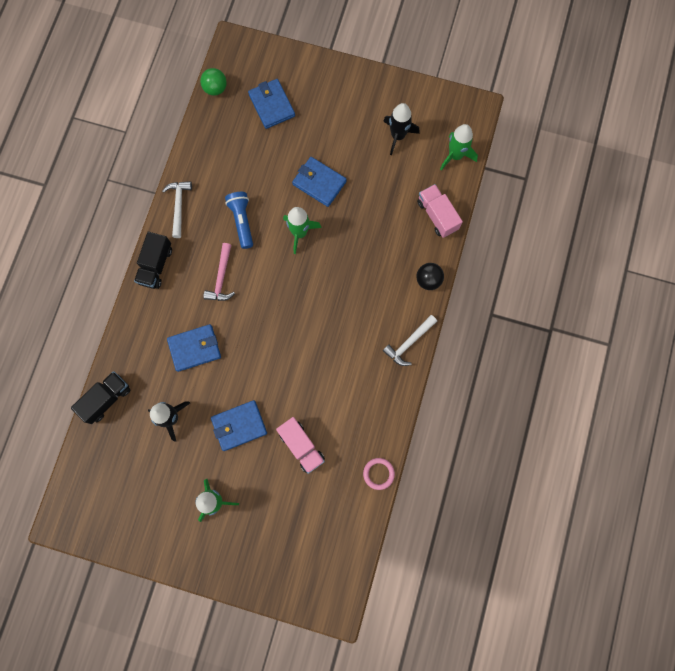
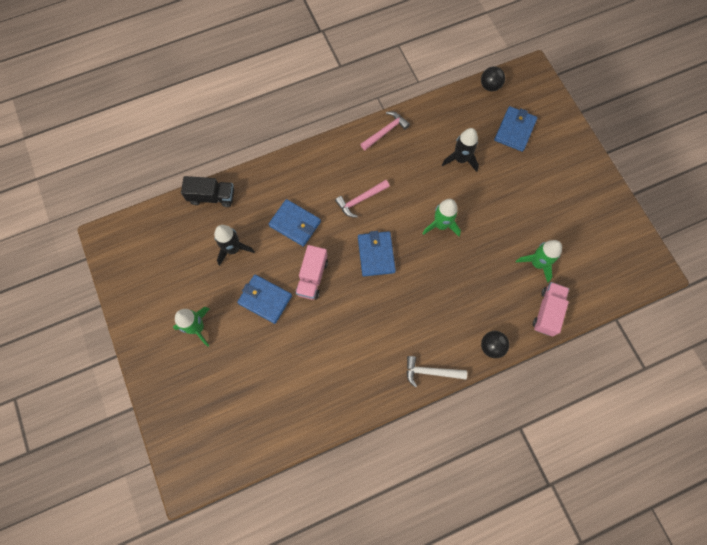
camera: 50 degrees right, 5 degrees down
black truck [134,232,172,289] -> none
white hammer [162,181,192,238] -> pink hammer [360,111,410,150]
green ball [200,68,227,96] -> black ball [481,66,505,91]
blue flashlight [225,192,253,249] -> none
pink truck [276,417,325,474] -> pink truck moved to [296,245,328,300]
blue wallet [292,157,347,207] -> blue wallet moved to [358,231,396,276]
pink ring [363,458,395,490] -> none
black rocket [383,103,420,155] -> black rocket moved to [442,128,479,172]
green rocket [440,124,478,170] -> green rocket moved to [516,240,562,283]

